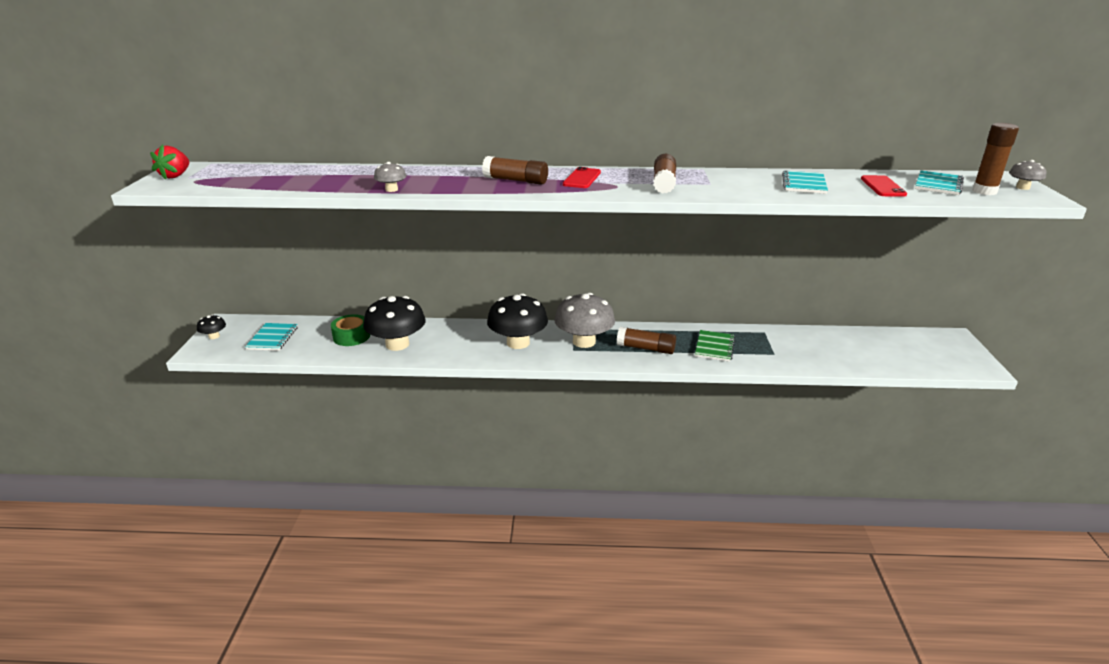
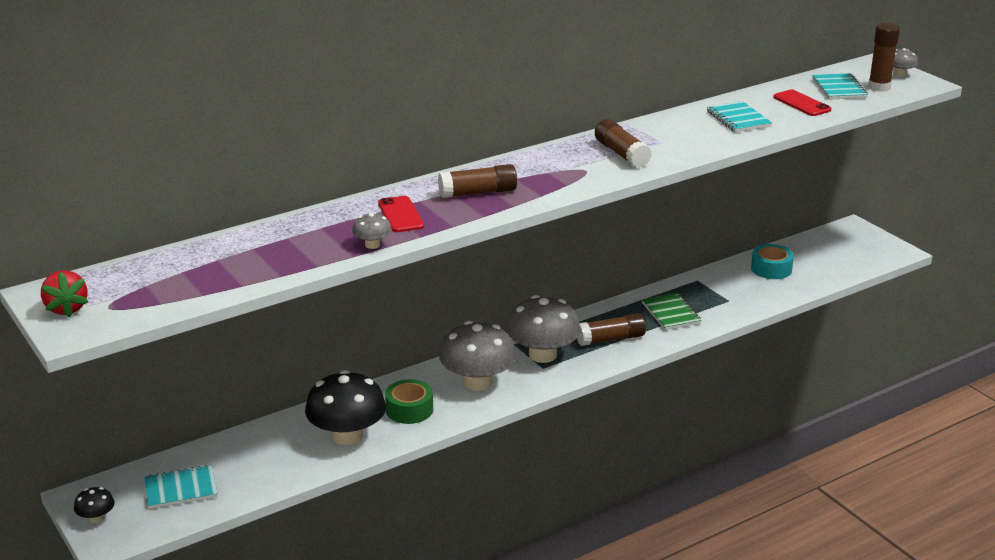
camera: 35 degrees left, 0 degrees up
turquoise notebook [245,323,298,351] -> turquoise notebook turned 75 degrees counterclockwise [144,465,218,509]
green tape [331,314,370,346] -> green tape moved to [385,379,433,424]
black mushroom [487,293,548,349] -> grey mushroom [440,321,516,391]
red phone [563,167,601,188] -> red phone moved to [378,196,424,232]
none -> turquoise tape [751,244,794,279]

